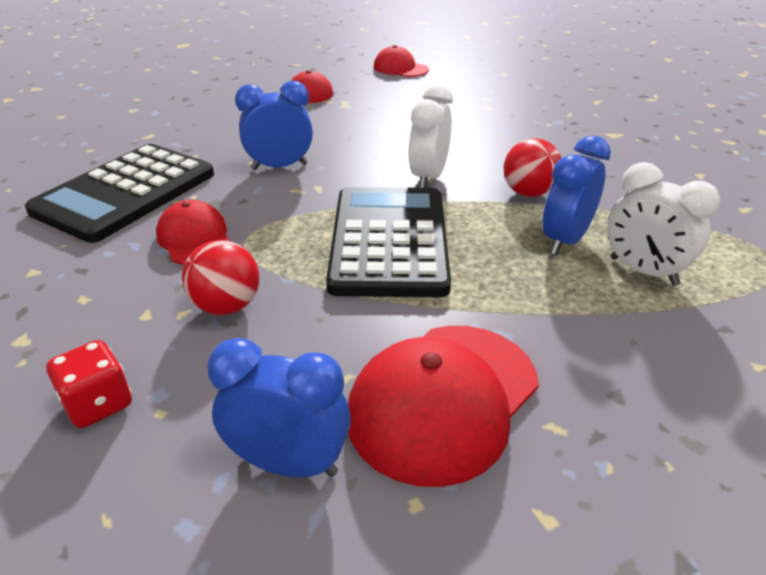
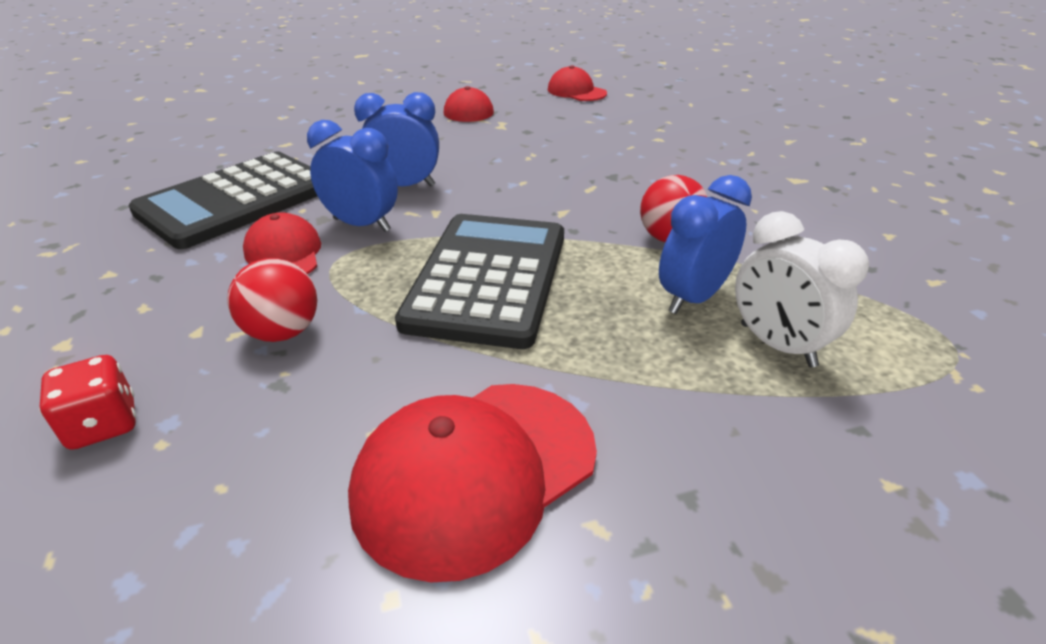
camera: 10 degrees right, 0 degrees up
blue clock [208,338,351,477] -> blue clock moved to [307,120,398,232]
white clock [409,84,453,188] -> none

